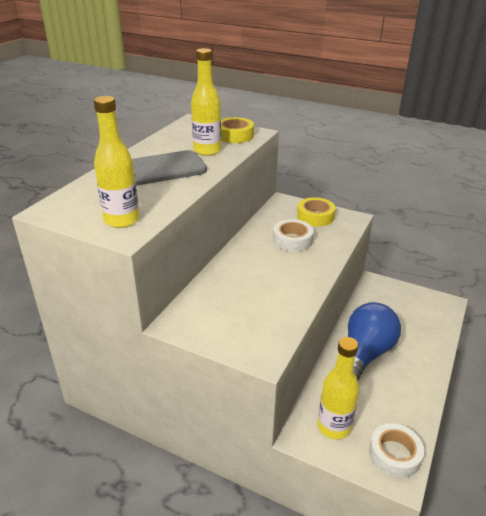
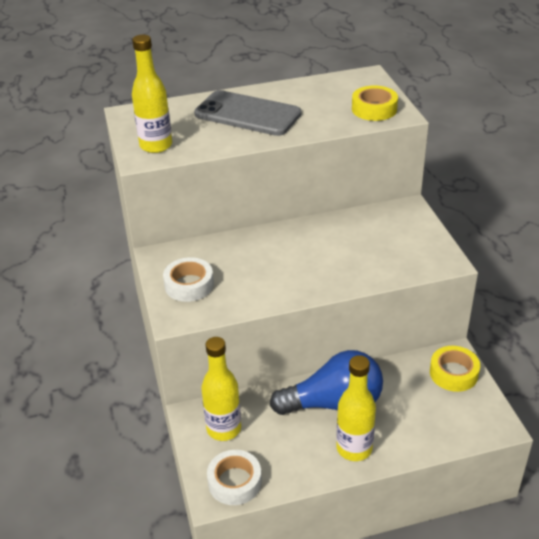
camera: 50 degrees right, 5 degrees up
yellow bottle [191,48,221,156] -> yellow bottle moved to [336,355,376,461]
white tape [273,219,314,252] -> white tape moved to [163,257,214,302]
yellow tape [297,197,335,227] -> yellow tape moved to [430,346,480,392]

